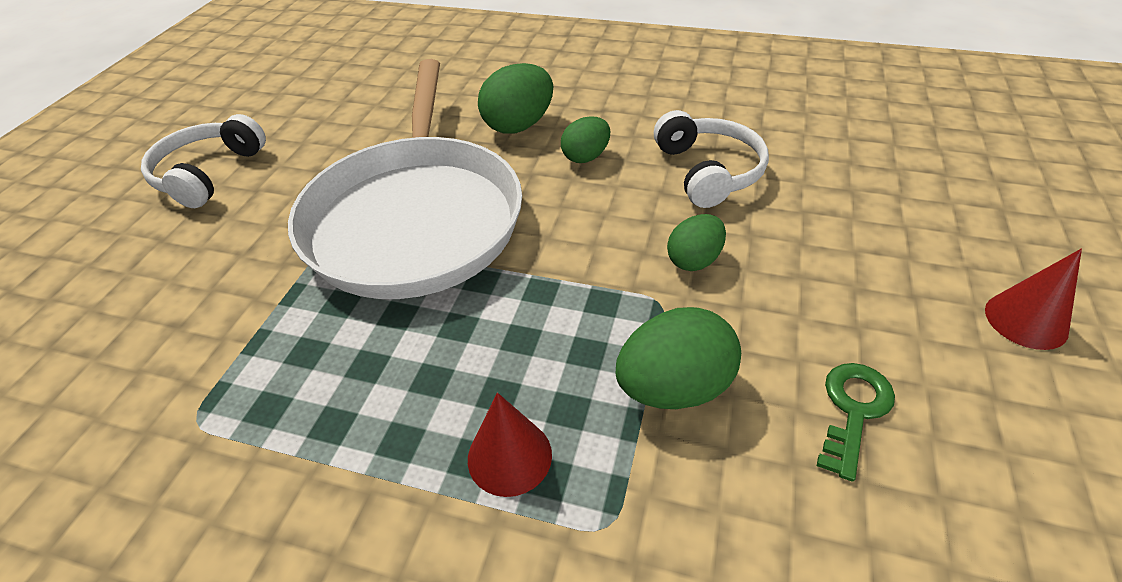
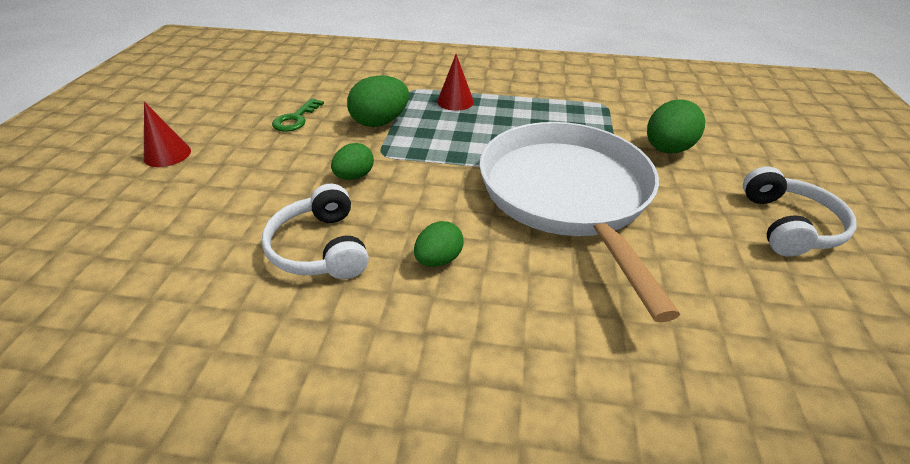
camera: 170 degrees right, 5 degrees down
green egg [478,63,553,133] -> green egg moved to [647,99,705,153]

